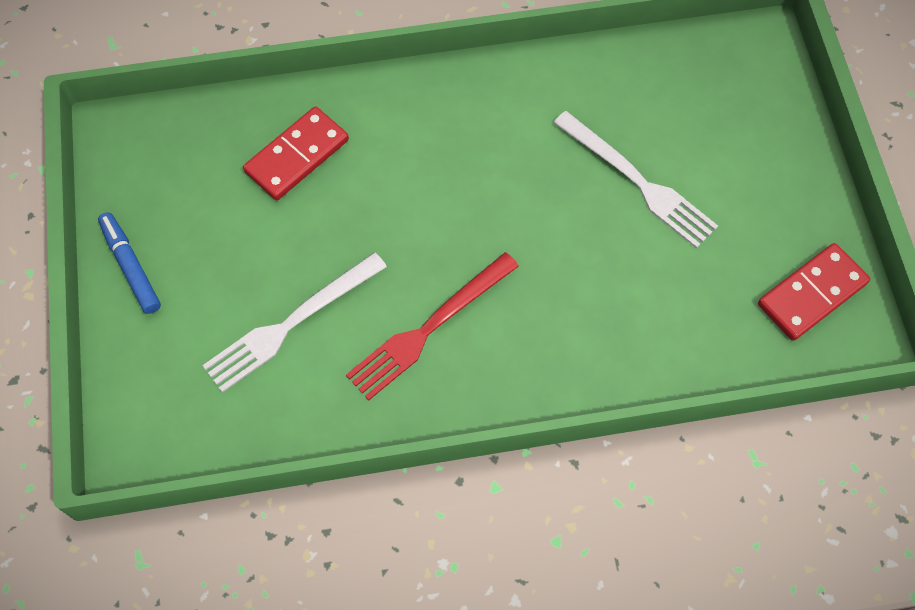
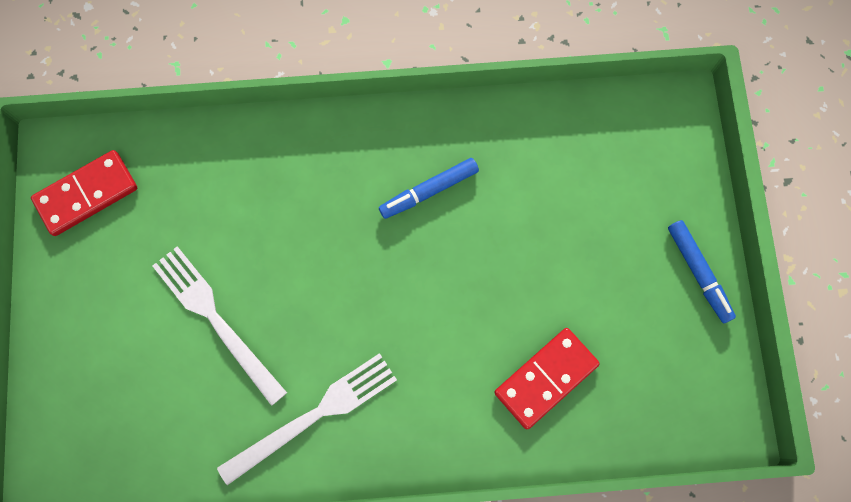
camera: 175 degrees left, 10 degrees up
white fork [202,252,387,393] -> white fork moved to [217,353,397,485]
red fork [346,252,519,400] -> blue marker [379,158,479,219]

